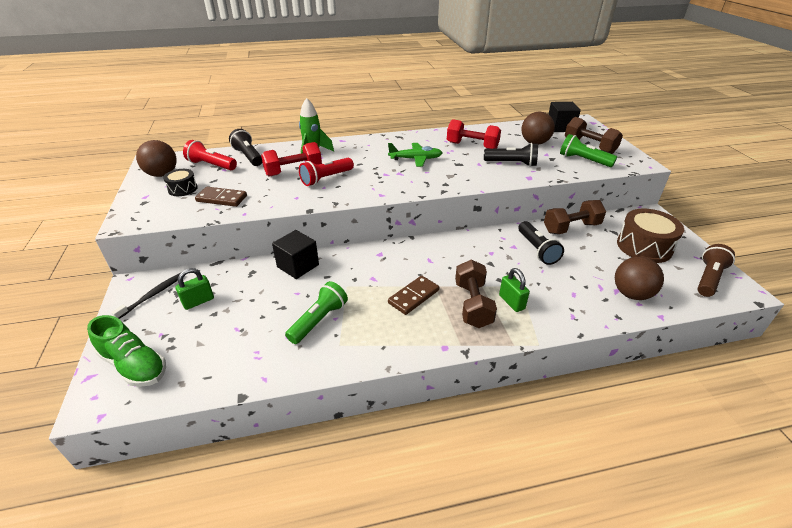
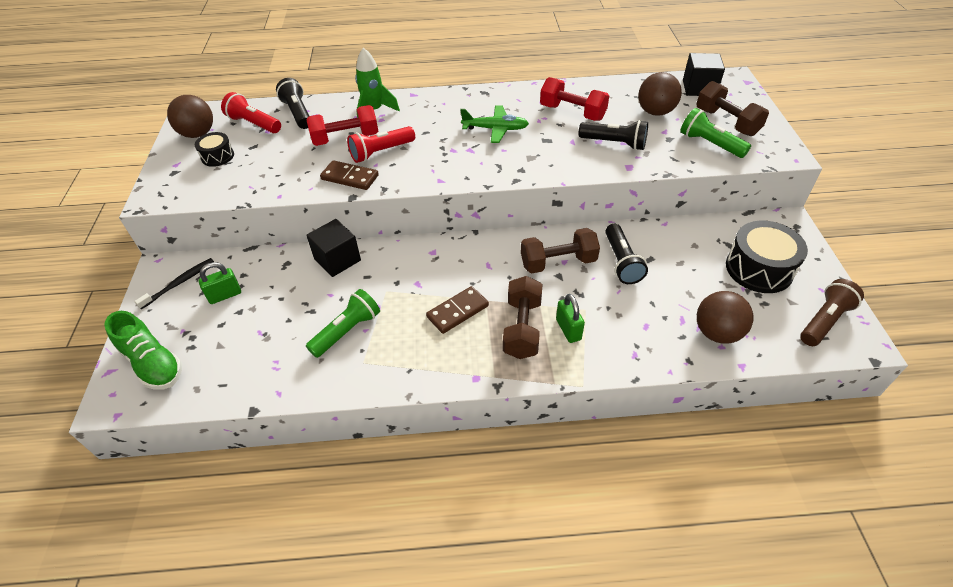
camera: 10 degrees right, 10 degrees up
brown domino [195,187,247,207] -> brown domino moved to [320,160,379,190]
brown dumbbell [544,200,606,234] -> brown dumbbell moved to [521,228,600,273]
brown drum [617,208,684,263] -> black drum [726,221,808,293]

